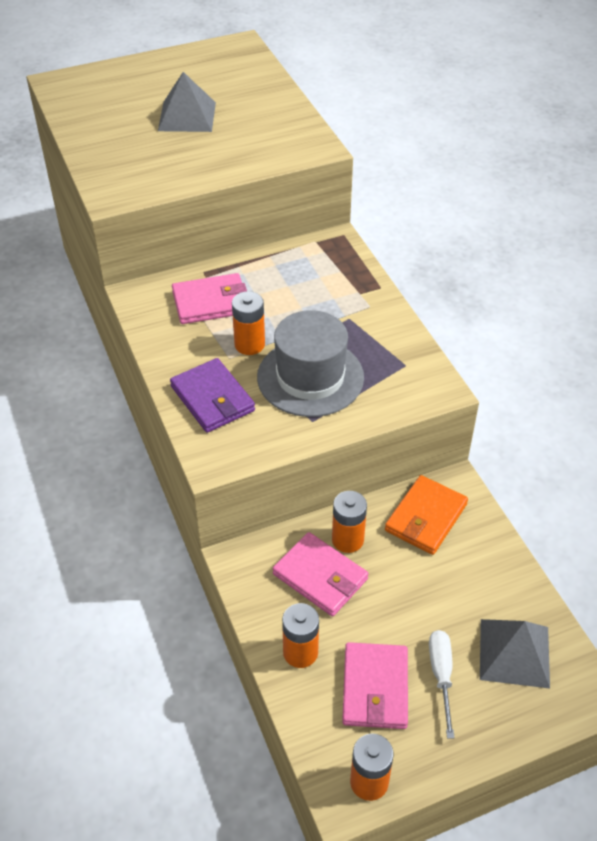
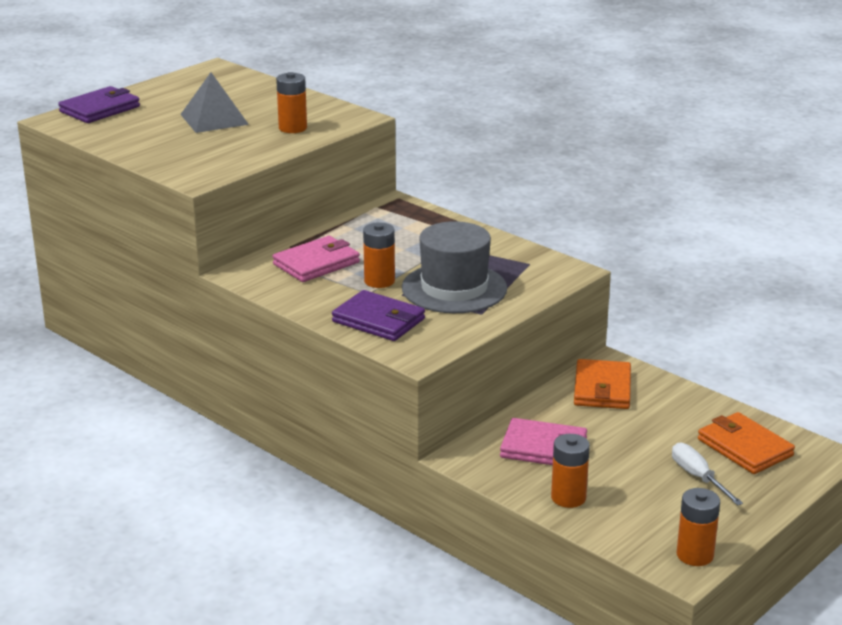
camera: 25 degrees left, 20 degrees down
orange battery [332,491,367,553] -> orange battery moved to [276,72,307,133]
pink wallet [342,642,408,729] -> none
grey pyramid [480,619,550,689] -> orange wallet [698,412,795,474]
none -> purple wallet [58,86,140,123]

